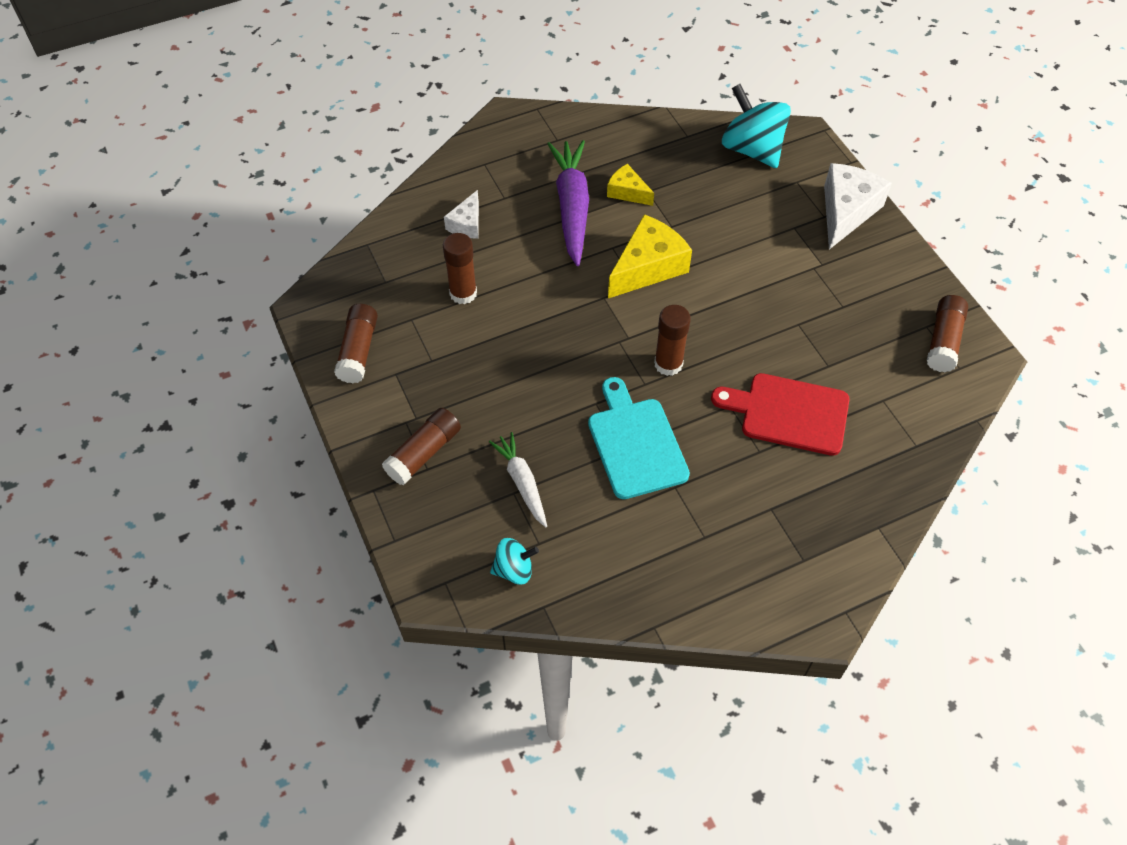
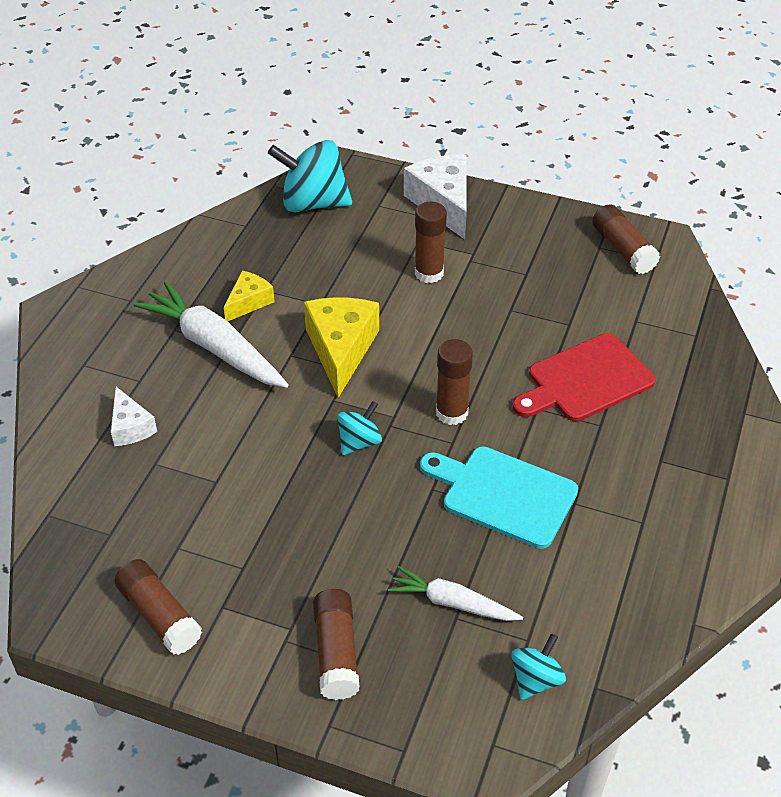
camera: 45 degrees left, 10 degrees down
brown glue stick [443,233,477,304] -> brown glue stick moved to [415,201,447,283]
purple carrot [547,140,589,266] -> white carrot [133,282,289,388]
yellow cheese [607,164,654,206] -> yellow cheese turned 135 degrees clockwise [224,271,275,321]
none -> turquoise spinning top [337,401,382,455]

